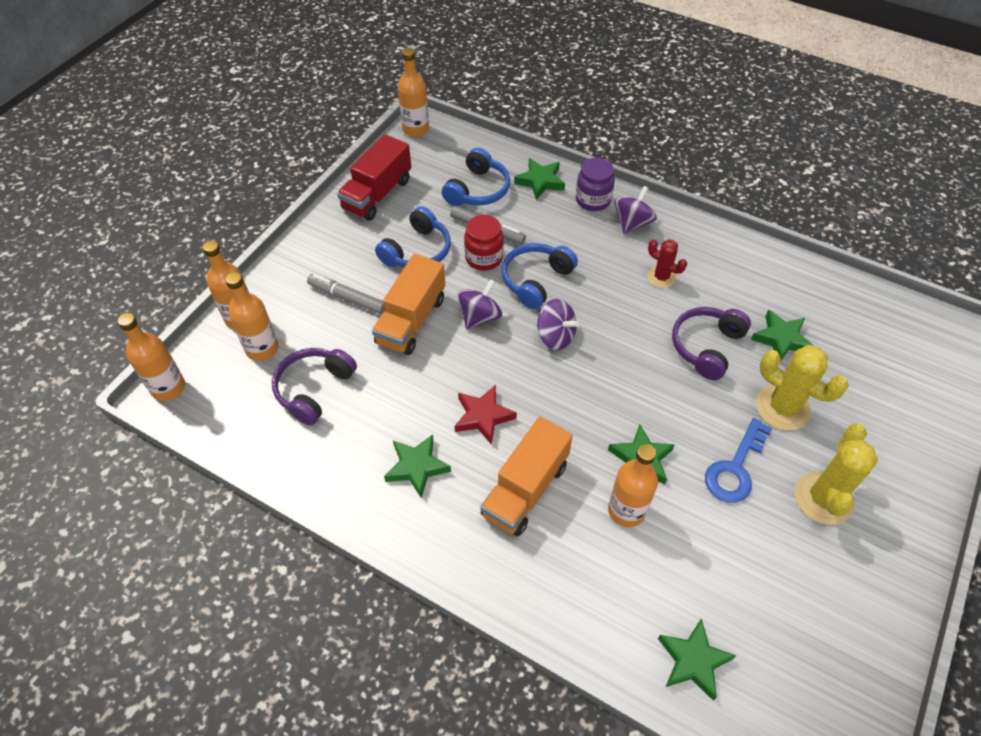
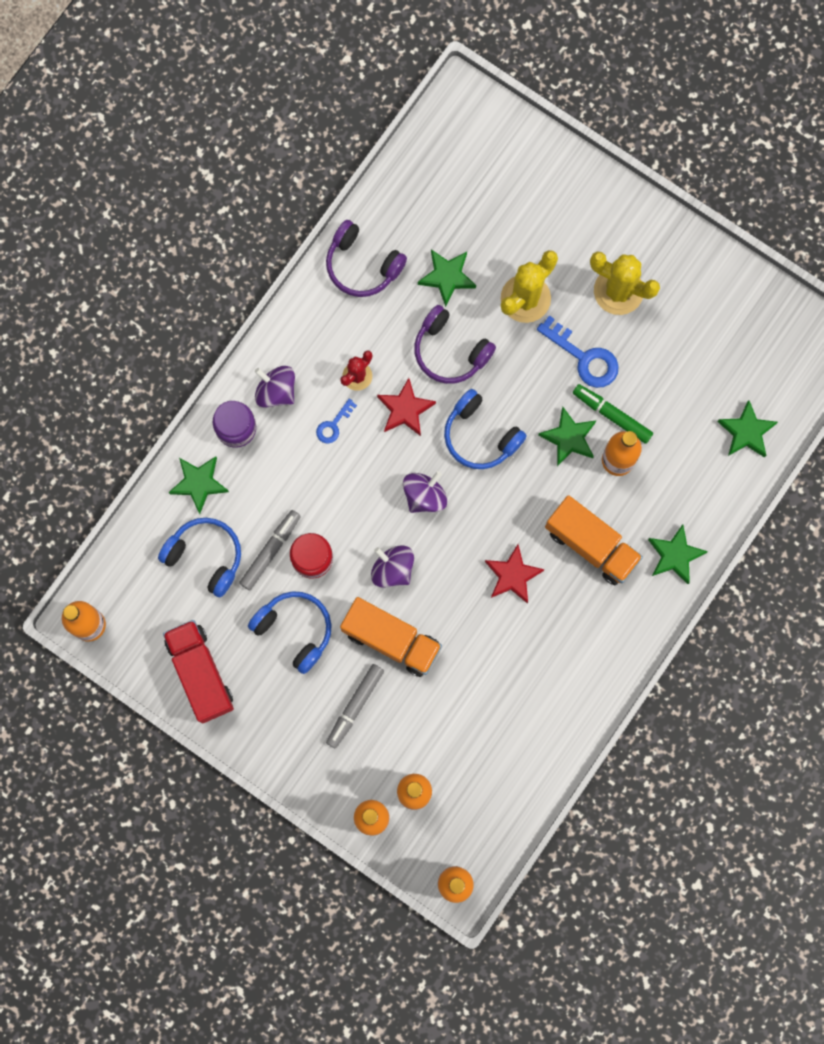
camera: 85 degrees left, 25 degrees up
purple headphones [272,348,357,425] -> purple headphones moved to [326,220,407,297]
red truck [337,134,411,221] -> red truck turned 150 degrees counterclockwise [163,620,234,723]
green star [384,434,451,498] -> green star moved to [648,525,708,584]
blue headphones [502,243,578,310] -> blue headphones moved to [444,389,527,469]
none -> blue key [316,399,357,444]
none -> red star [377,378,436,436]
none -> green marker [573,384,653,444]

